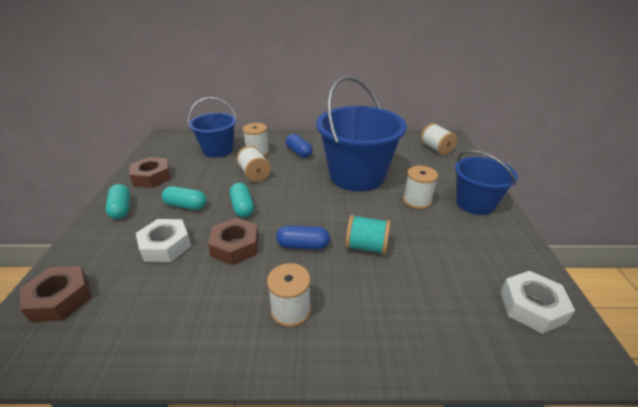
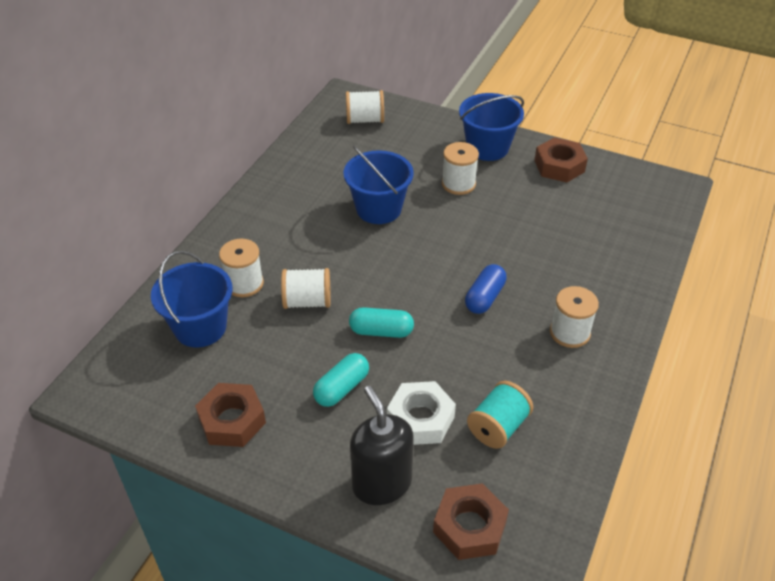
camera: 65 degrees left, 10 degrees up
turquoise capsule [105,184,130,219] -> none
brown nut [208,218,259,265] -> brown nut moved to [534,137,588,182]
blue capsule [286,134,313,158] -> none
blue bucket [316,76,407,192] -> blue bucket [344,145,414,224], size x0.60
turquoise spool [346,215,391,255] -> turquoise spool moved to [467,381,533,449]
white nut [500,271,575,334] -> none
none -> black soap dispenser [350,386,414,505]

